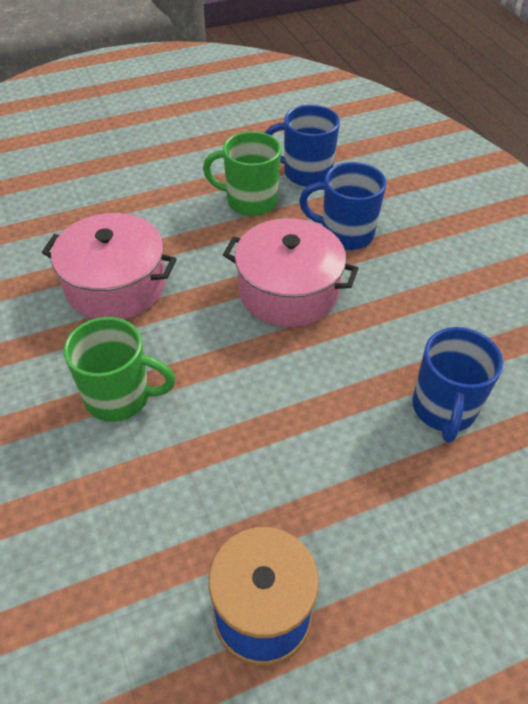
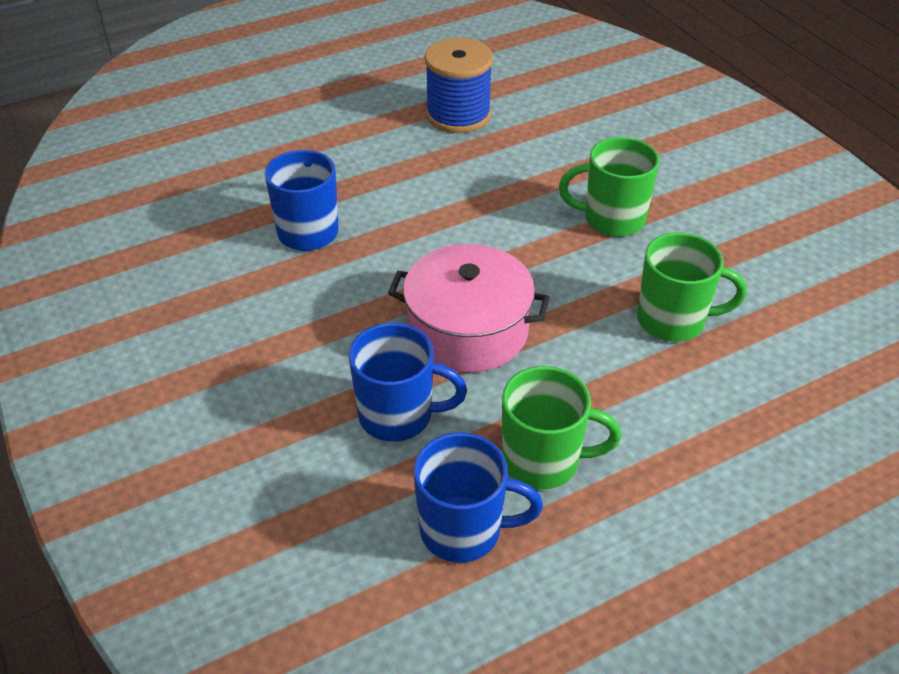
camera: 175 degrees right, 5 degrees down
pink pot [42,213,177,319] -> green mug [637,232,747,342]

